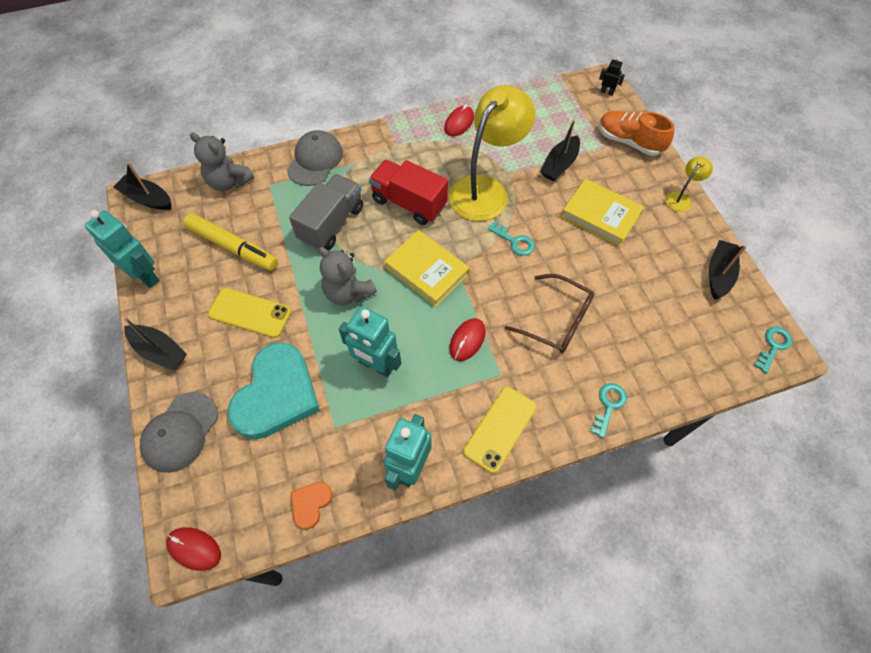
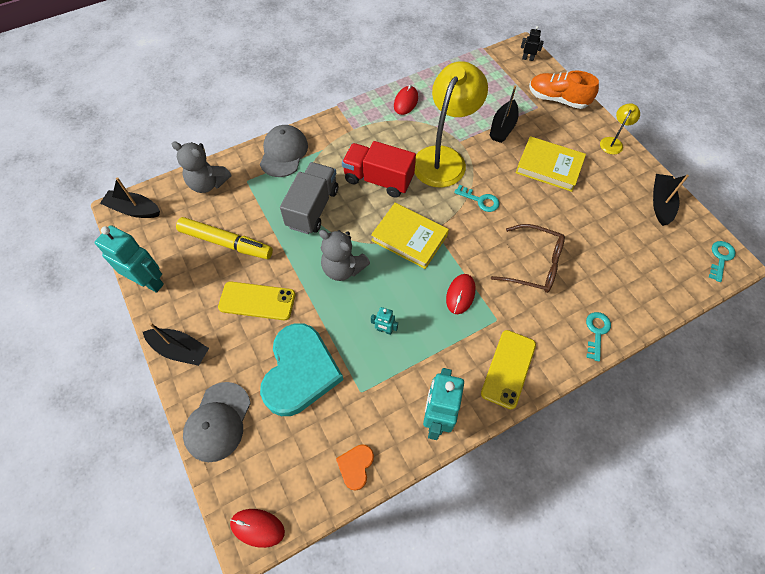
camera: 10 degrees left, 0 degrees up
turquoise robot [339,306,401,377] -> turquoise robot [371,307,398,335], size x0.48

